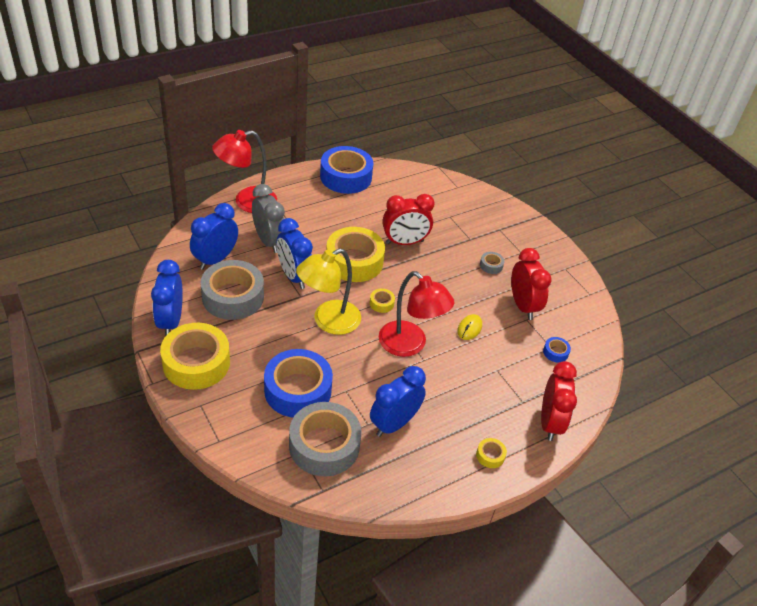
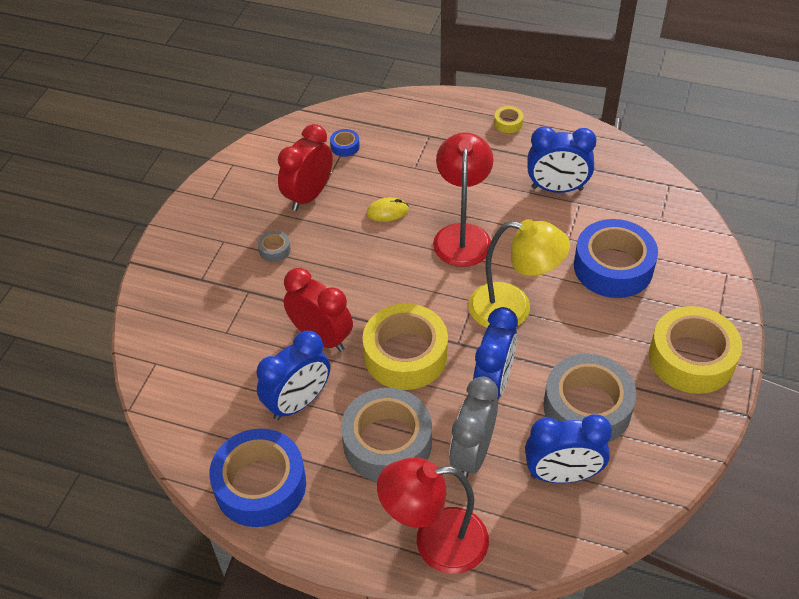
camera: 125 degrees left, 5 degrees up
blue clock [151,260,183,336] -> blue clock moved to [256,331,330,420]
red lamp [212,130,277,213] -> red lamp turned 150 degrees clockwise [377,458,489,574]
grey tape [289,402,361,476] -> grey tape moved to [341,388,432,481]
yellow tape [370,289,395,313] -> none
red clock [541,361,577,441] -> none

